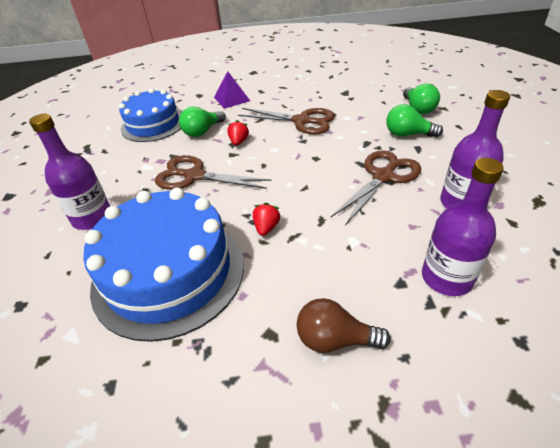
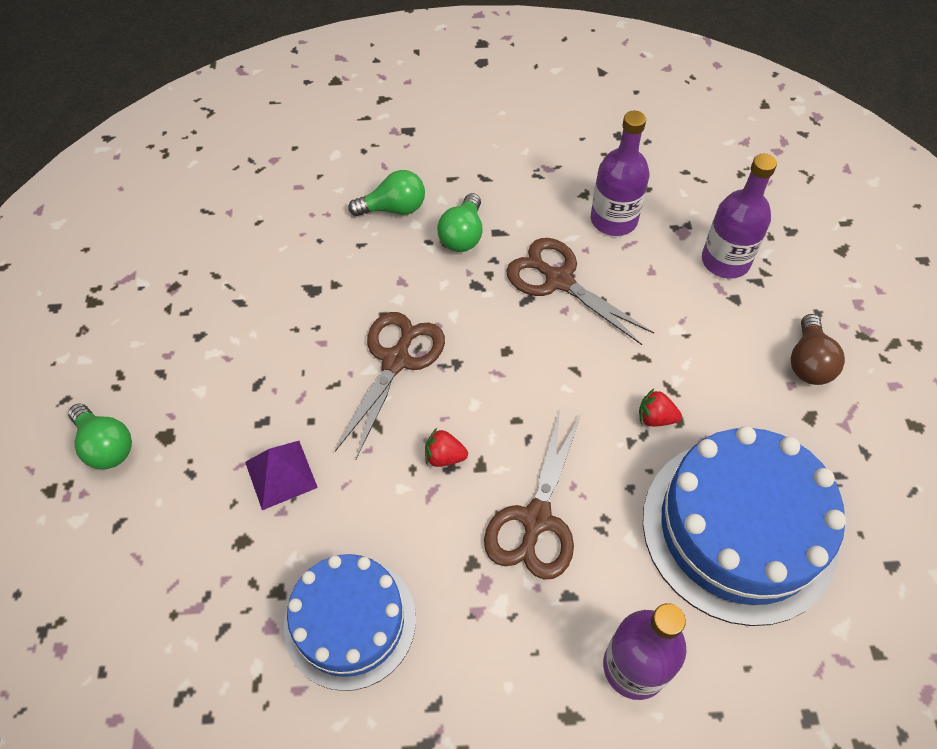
camera: 90 degrees left, 15 degrees up
green light bulb [179,106,226,137] -> green light bulb moved to [68,404,132,469]

